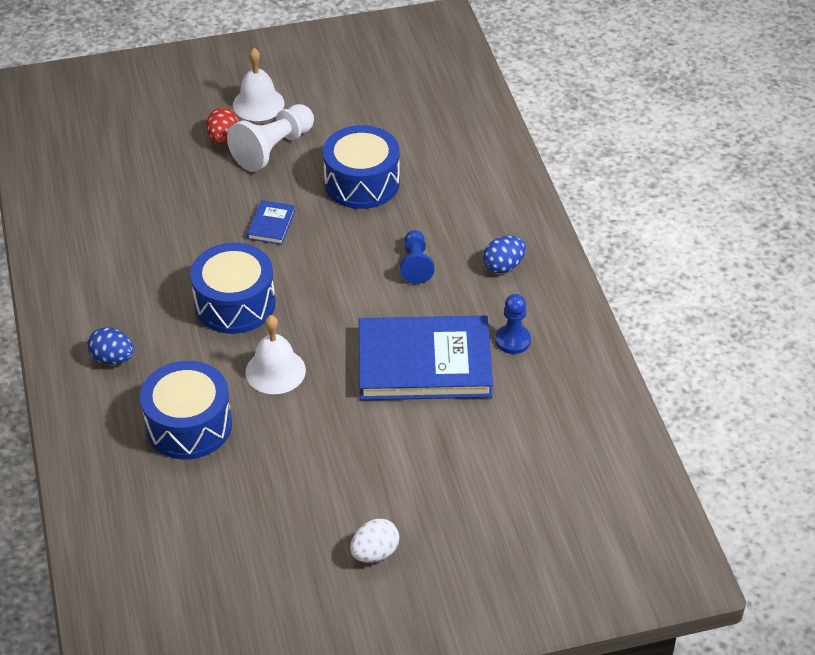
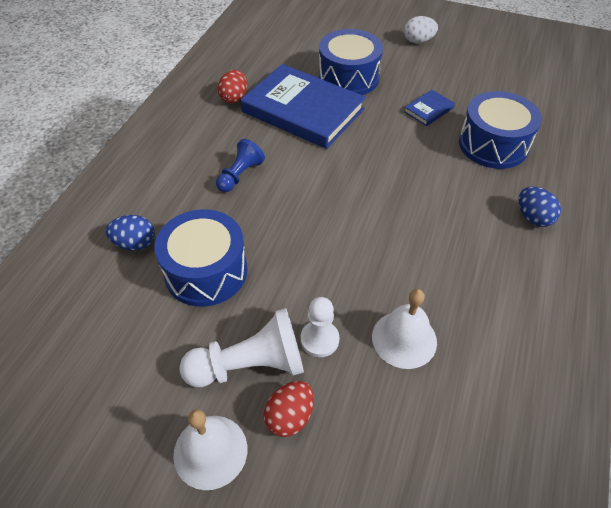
camera: 145 degrees left, 5 degrees up
blue drum [190,243,276,334] -> blue drum moved to [319,29,383,95]
white bell [245,315,306,394] -> white bell moved to [372,289,437,369]
blue book [247,200,295,245] -> blue book moved to [404,90,455,126]
blue egg [483,236,526,273] -> blue egg moved to [105,215,155,251]
blue pawn [495,294,531,354] -> red egg [218,70,247,103]
none -> white pawn [301,297,339,357]

